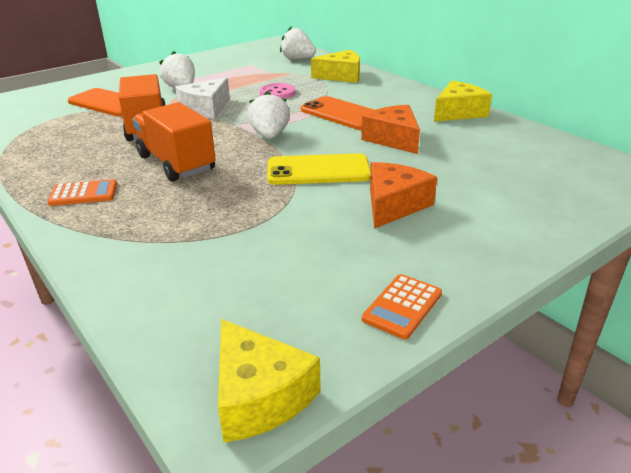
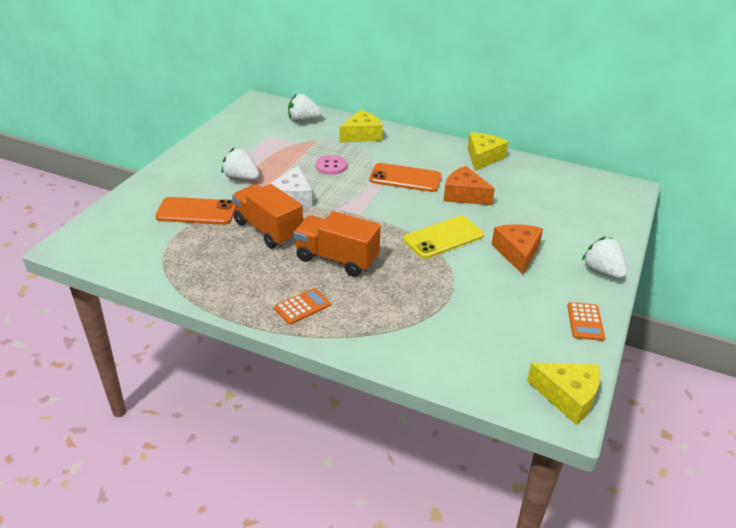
camera: 30 degrees left, 5 degrees up
white strawberry [248,91,290,139] -> white strawberry moved to [582,237,627,279]

